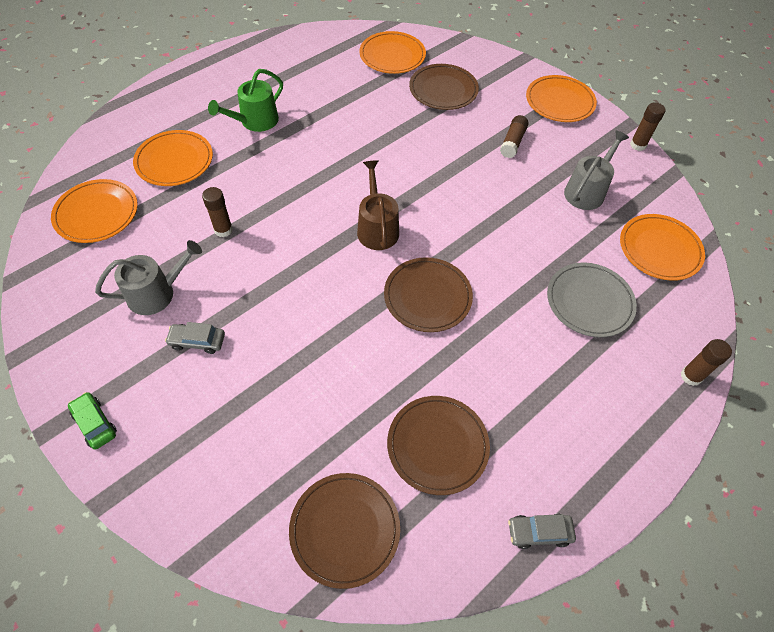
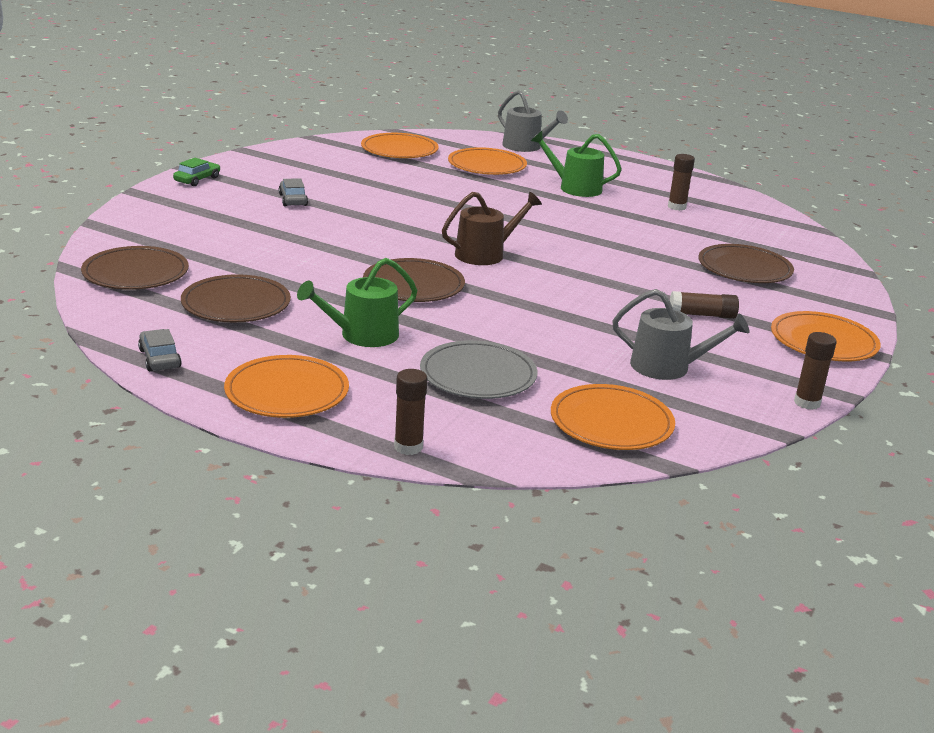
camera: 70 degrees right, 30 degrees down
grey watering can [95,240,202,315] -> grey watering can moved to [498,90,568,152]
brown glue stick [202,187,233,237] -> brown glue stick moved to [668,154,695,211]
orange plate [359,31,426,74] -> orange plate moved to [224,355,349,418]
none -> green watering can [297,258,417,347]

